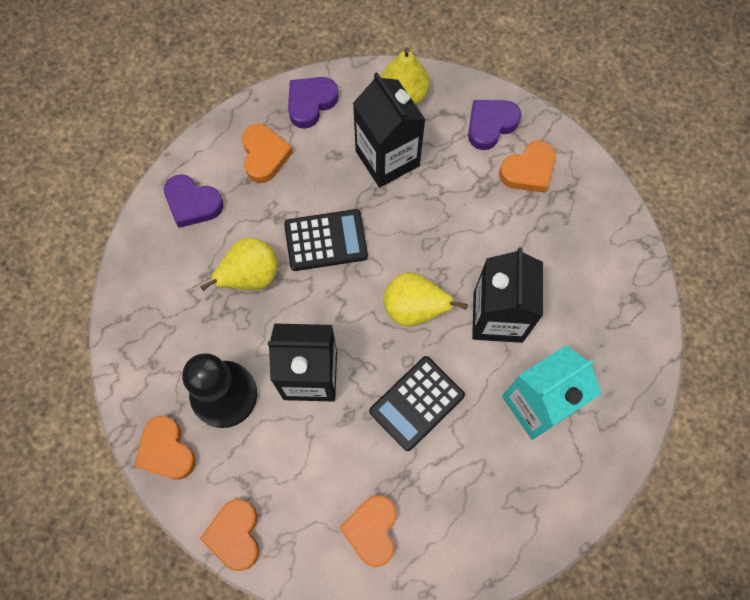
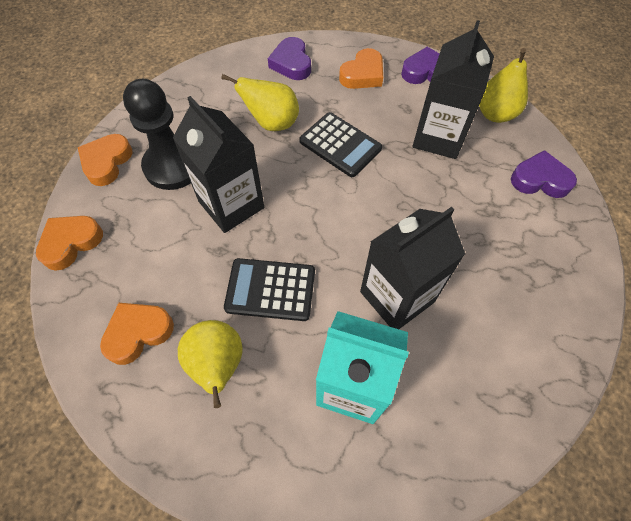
camera: 50 degrees right, 10 degrees down
yellow pear [383,272,468,327] -> yellow pear moved to [178,320,243,408]
orange heart [499,141,555,193] -> none

